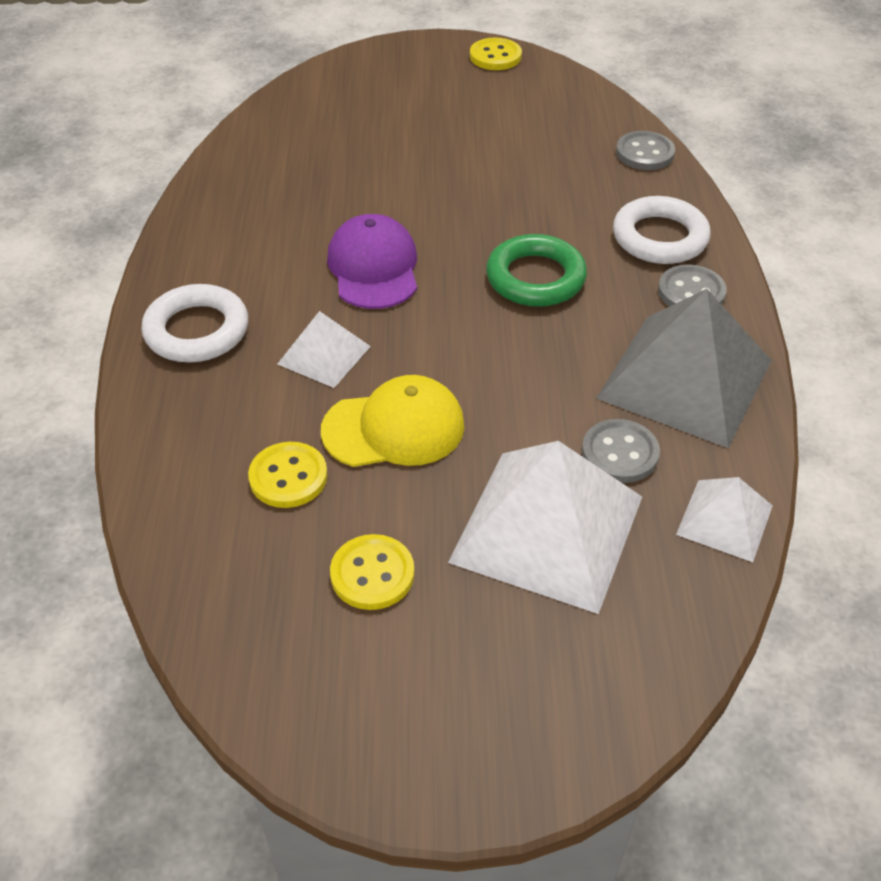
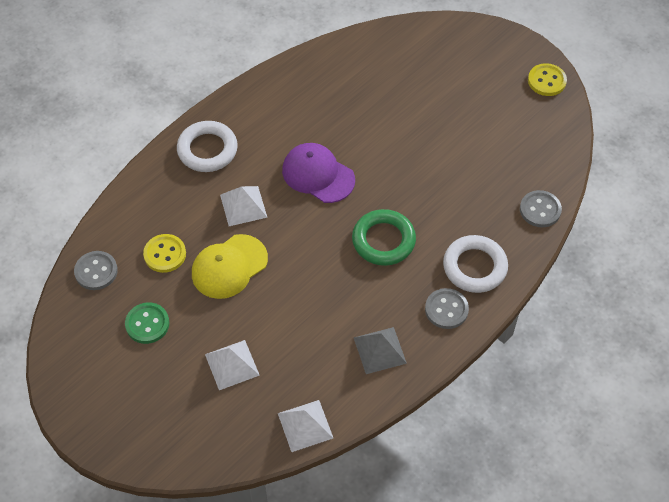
camera: 45 degrees right, 10 degrees up
yellow cap [321,375,465,467] -> yellow cap turned 105 degrees clockwise [192,234,268,299]
purple cap [327,214,417,309] -> purple cap turned 90 degrees counterclockwise [282,143,355,203]
yellow button [330,534,415,610] -> green button [125,303,170,344]
white pyramid [448,441,642,614] -> white pyramid [205,340,260,390], size x0.51
grey button [582,419,660,483] -> grey button moved to [74,251,118,290]
grey pyramid [596,289,772,448] -> grey pyramid [354,327,407,374], size x0.51

